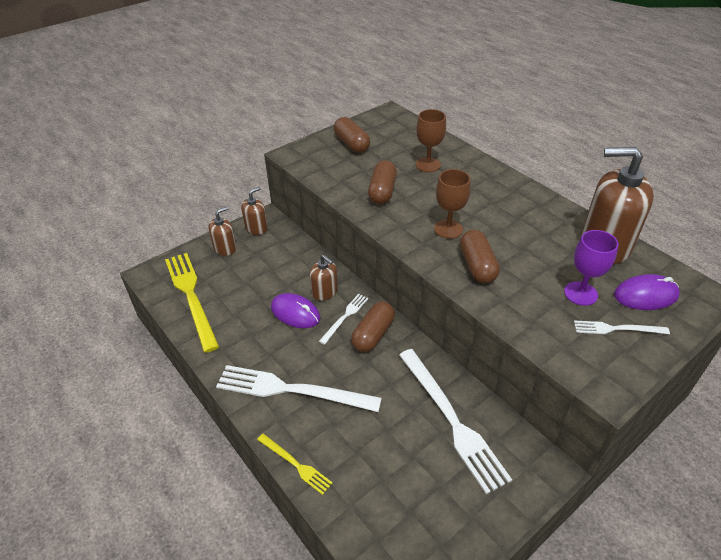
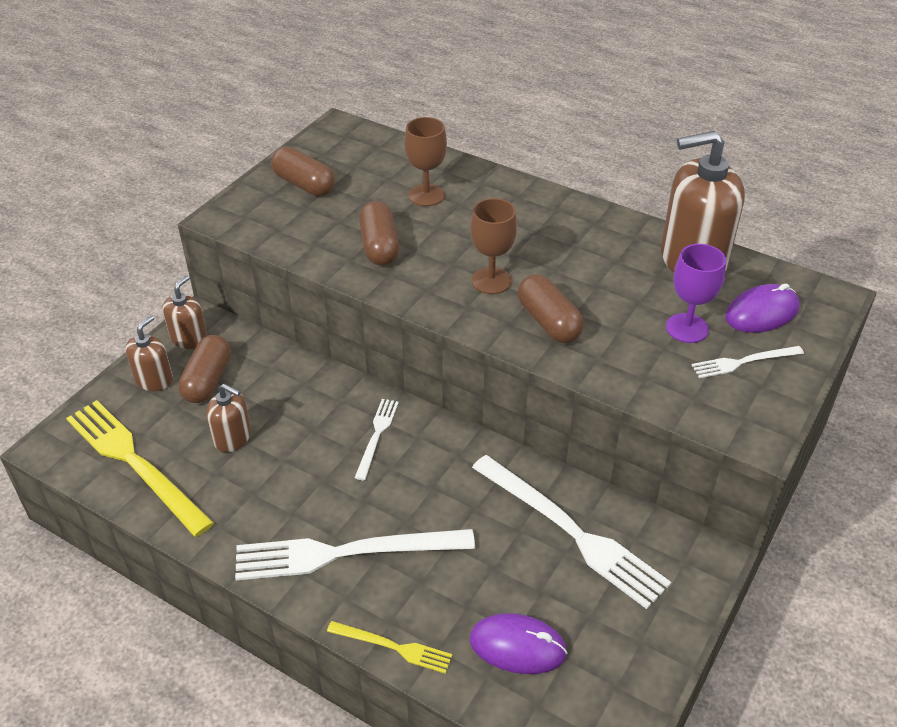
camera: 20 degrees left, 0 degrees up
purple mouse [271,293,320,328] -> purple mouse moved to [470,613,567,674]
brown soap dispenser [310,255,338,301] -> brown soap dispenser moved to [206,384,251,452]
brown capsule [351,302,395,352] -> brown capsule moved to [178,335,231,403]

